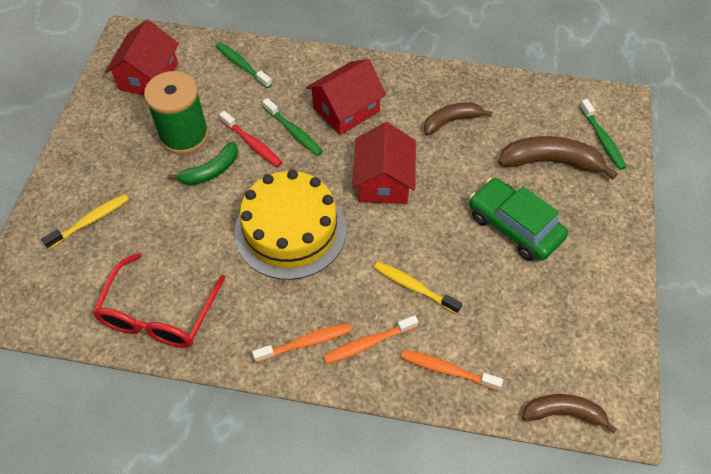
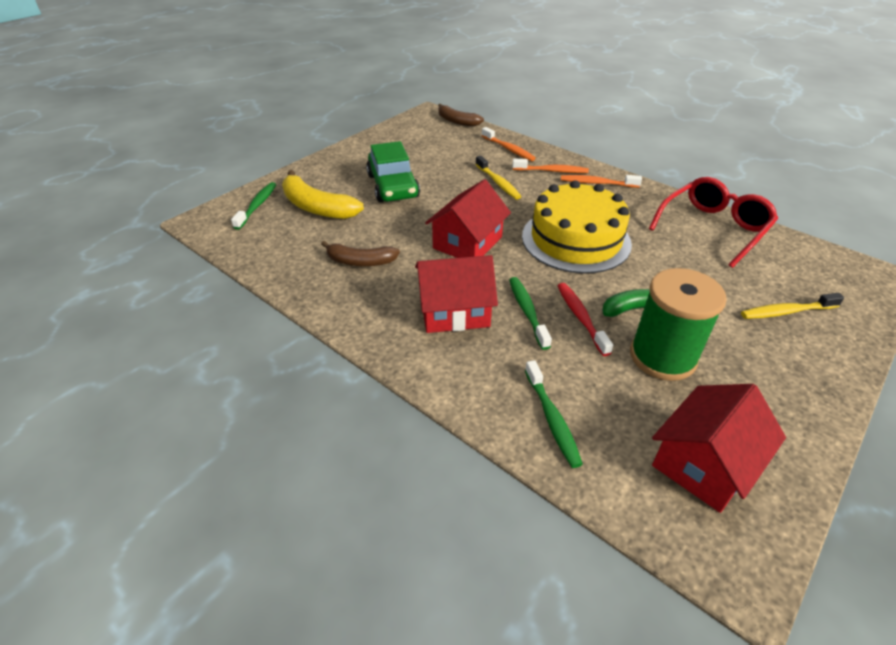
camera: 150 degrees left, 15 degrees down
brown banana [498,136,618,179] -> yellow banana [282,170,364,219]

